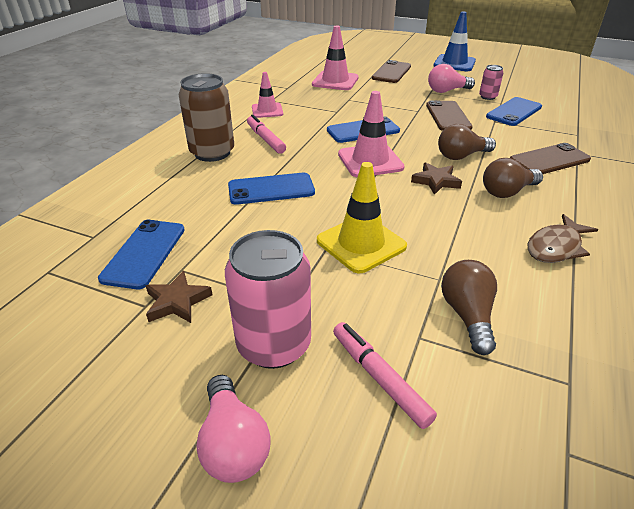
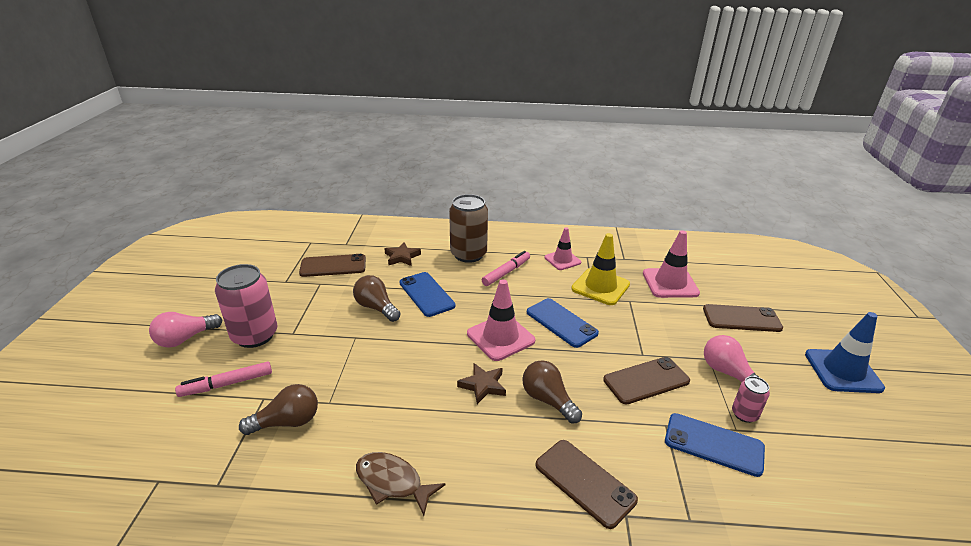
camera: 70 degrees right, 5 degrees down
blue phone [98,220,185,289] -> brown phone [299,254,366,277]
brown star [145,271,212,323] -> brown star moved to [384,242,421,266]
yellow traffic cone [317,162,407,273] -> yellow traffic cone moved to [571,233,630,305]
pink marker [333,322,437,429] -> pink marker turned 150 degrees counterclockwise [175,362,272,397]
brown light bulb [483,158,543,198] -> brown light bulb moved to [353,275,401,322]

